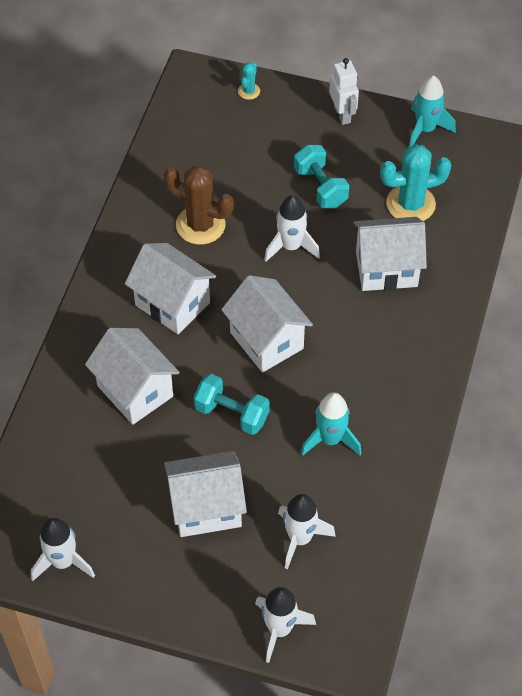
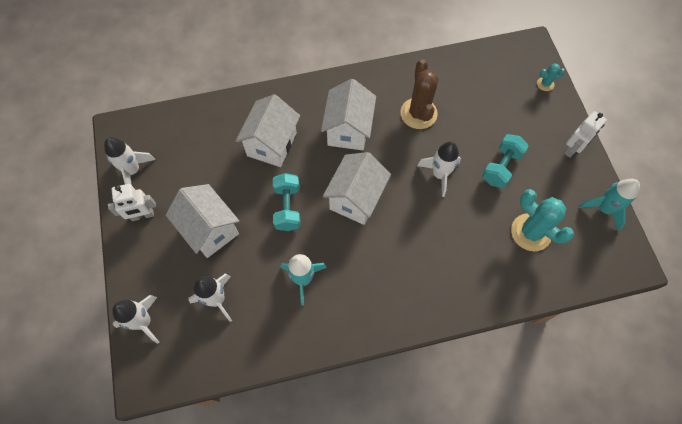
camera: 60 degrees right, 10 degrees up
white house [353,217,427,291] -> none
none -> white robot [108,184,156,221]

